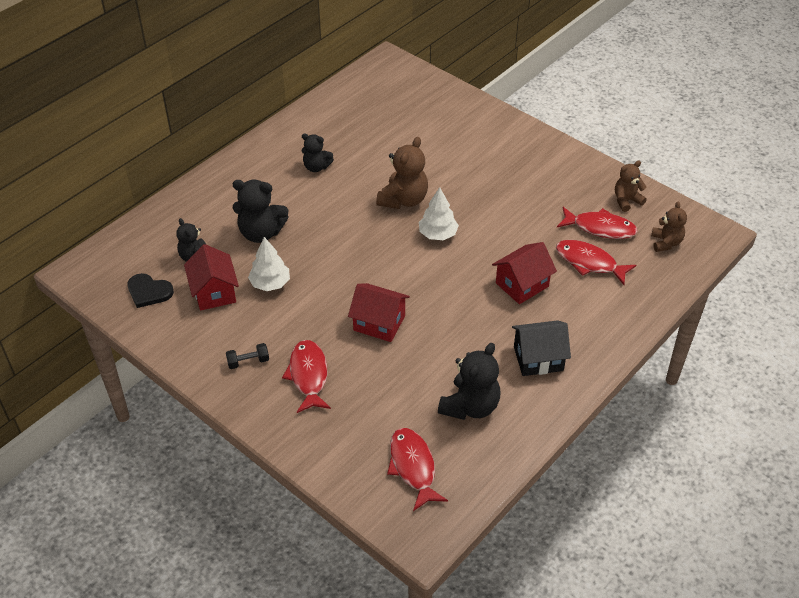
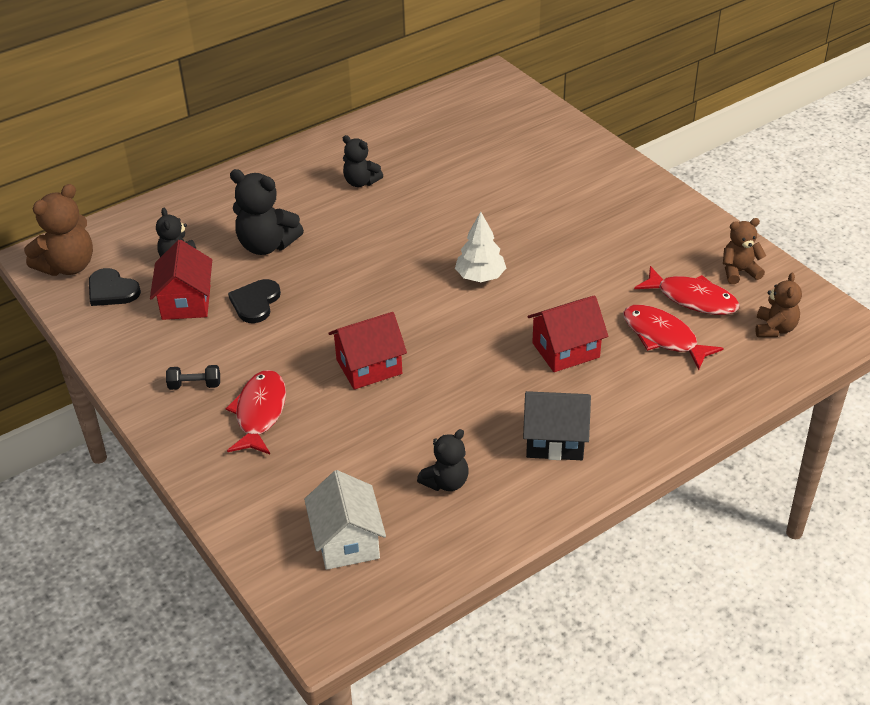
camera: 15 degrees right, 5 degrees down
white tree [248,237,290,291] -> black heart [228,279,281,323]
red house [348,283,410,342] -> red house turned 60 degrees counterclockwise [328,312,407,390]
brown teddy bear [376,137,428,209] -> brown teddy bear moved to [24,184,93,276]
red fish [387,428,448,511] -> white house [304,470,386,570]
black teddy bear [438,343,500,420] -> black teddy bear [417,429,469,491], size x0.62

